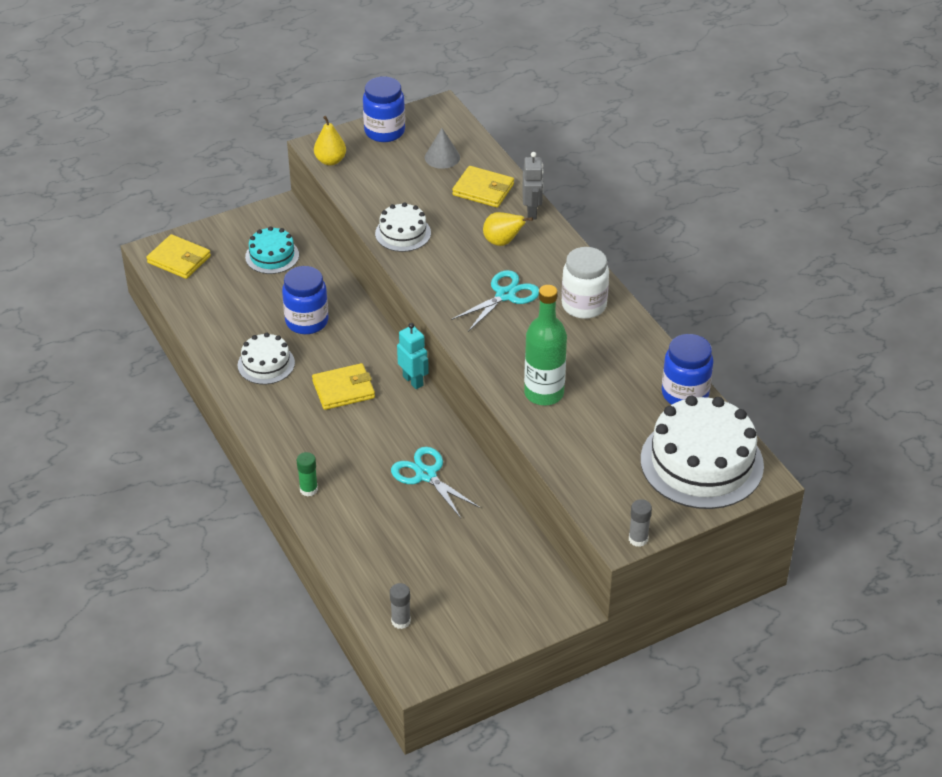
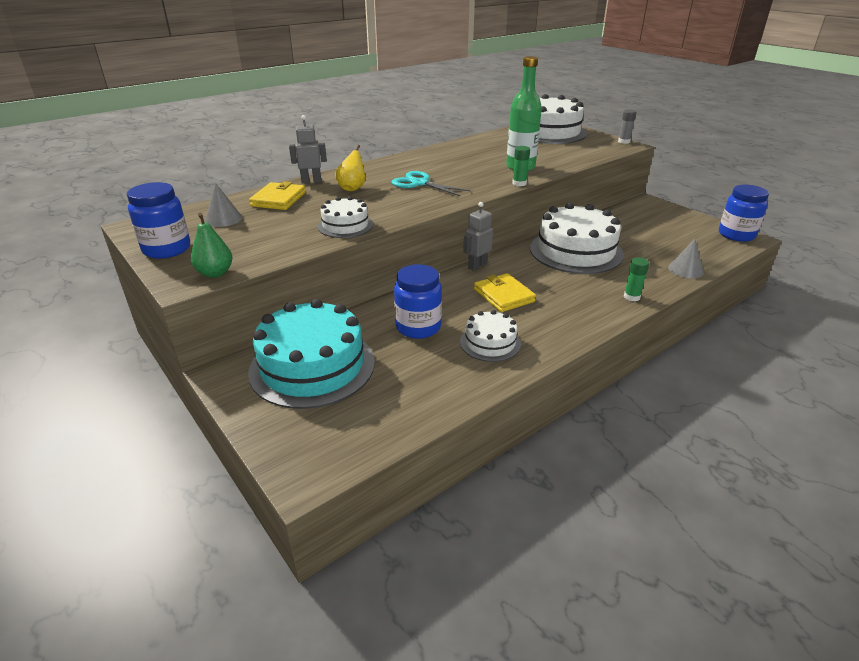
camera: 100 degrees left, 10 degrees down
yellow wallet [146,234,211,279] -> none
turquoise cake [245,226,299,274] -> turquoise cake [248,299,375,409], size x1.93
yellow pear [314,116,346,166] -> green pear [191,213,233,278]
grey glue stick [390,583,411,629] -> none
turquoise scissors [391,447,480,518] -> white cake [530,203,624,274]
turquoise robot [397,323,429,389] -> grey robot [463,202,493,271]
white jar [562,247,609,319] -> none
blue jar [662,334,713,405] -> blue jar moved to [719,185,769,242]
none -> green glue stick [512,146,530,186]
none -> grey cone [668,239,704,278]

